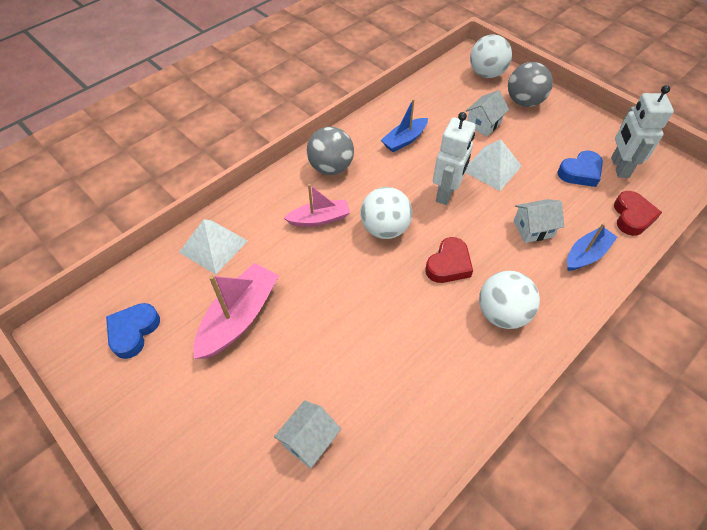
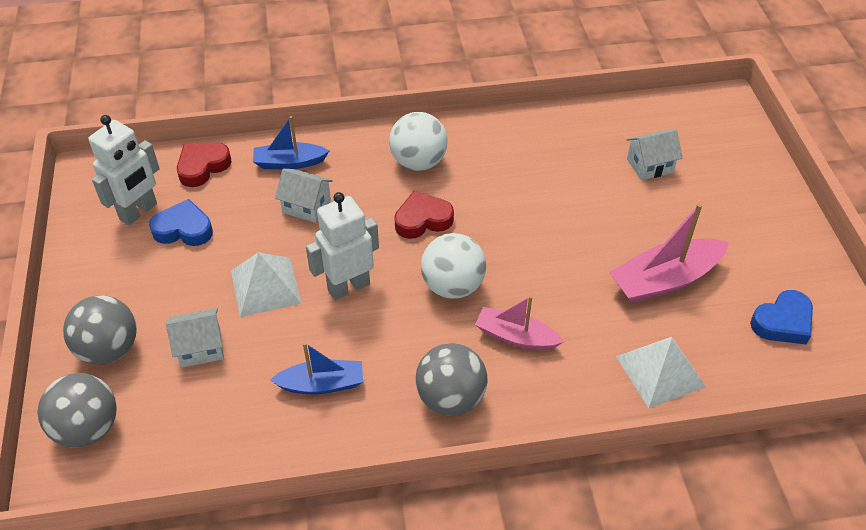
camera: 145 degrees left, 5 degrees down
white ball [470,34,512,78] -> grey ball [38,373,117,448]

